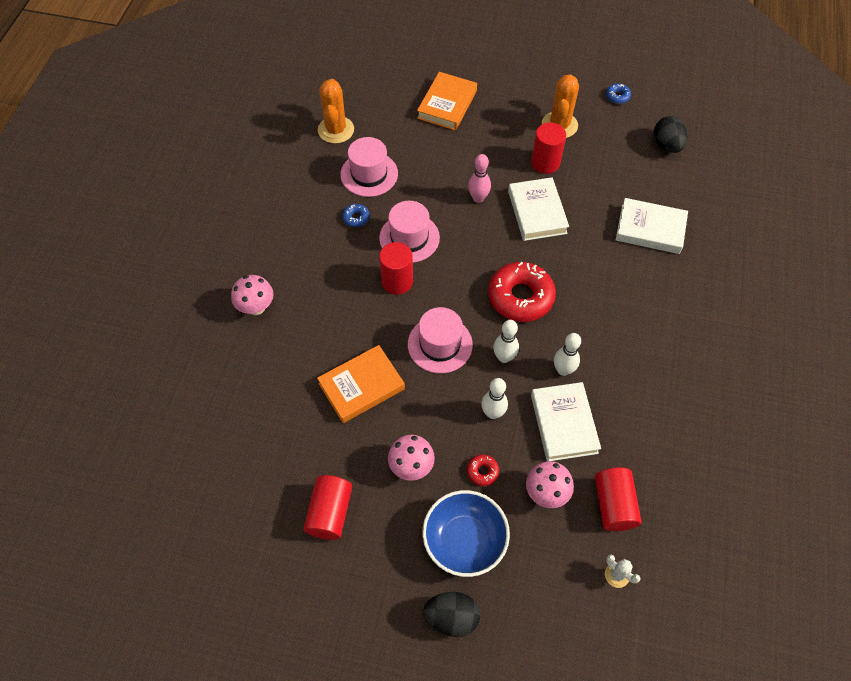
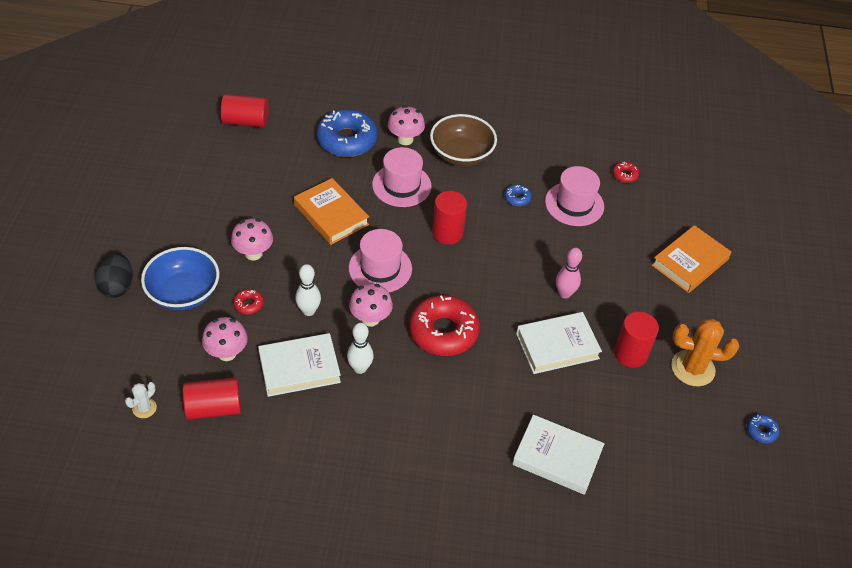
camera: 80 degrees right, 10 degrees down
red cylinder [303,475,352,540] -> red cylinder moved to [221,94,269,127]
orange cactus [318,79,354,144] -> red donut [613,162,639,183]
pink hat [379,201,440,263] -> pink hat moved to [372,147,431,207]
orange book [417,72,477,131] -> orange book turned 60 degrees counterclockwise [652,225,731,293]
white bowling pin [493,320,519,363] -> pink mushroom [349,283,393,327]
white book [616,198,688,254] -> white book turned 75 degrees counterclockwise [512,415,604,495]
black egg [654,116,687,153] -> none
none -> blue donut [316,109,377,157]
none -> brown bowl [430,114,497,166]

